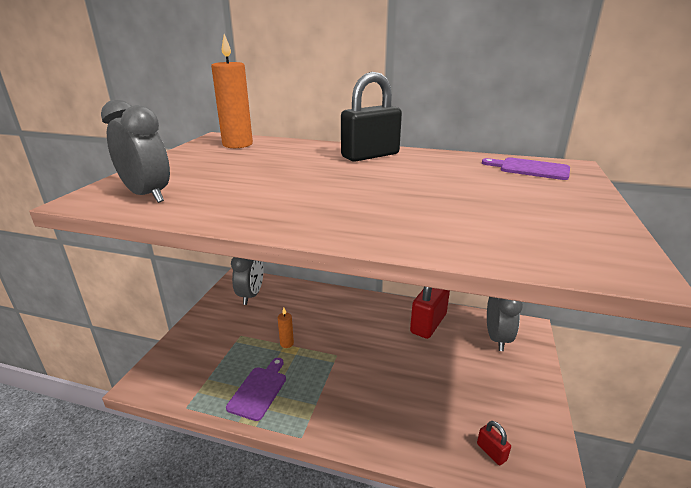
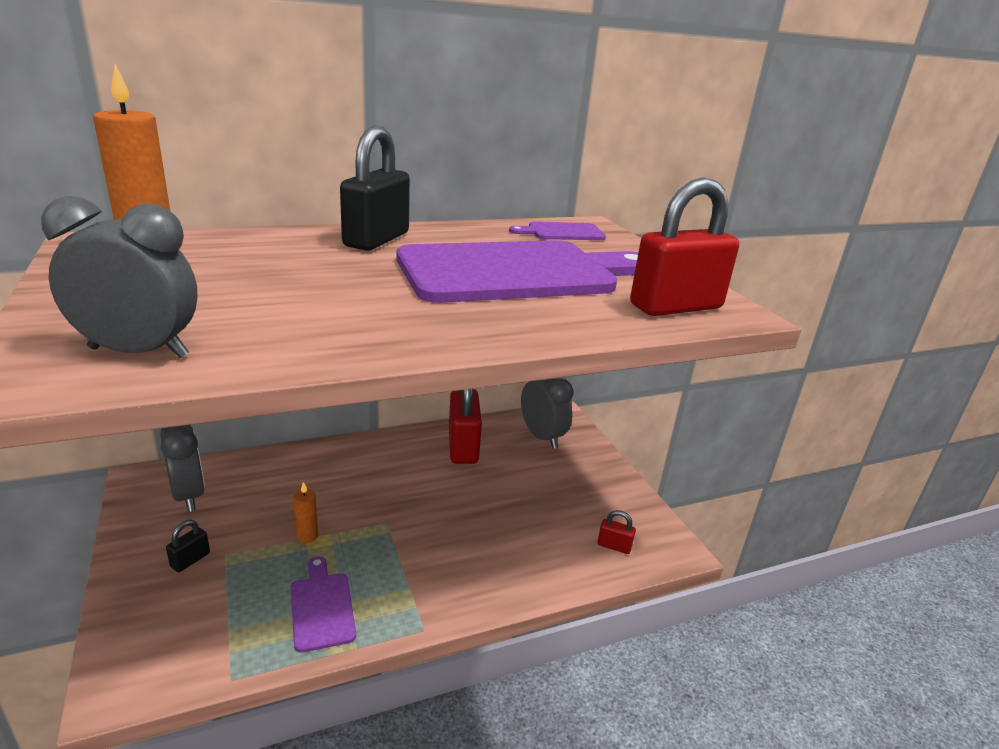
camera: 40 degrees left, 0 degrees up
none -> black padlock [166,520,210,572]
none -> purple cutting board [397,240,638,303]
none -> red padlock [630,177,739,316]

